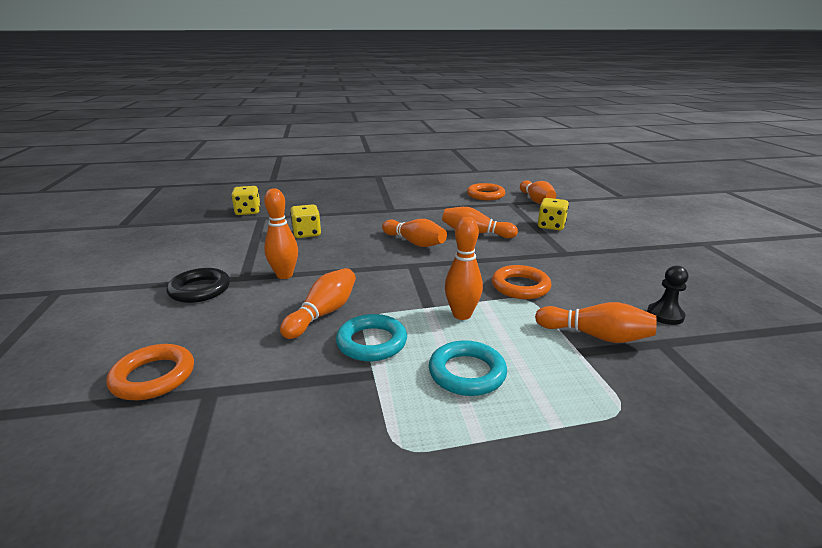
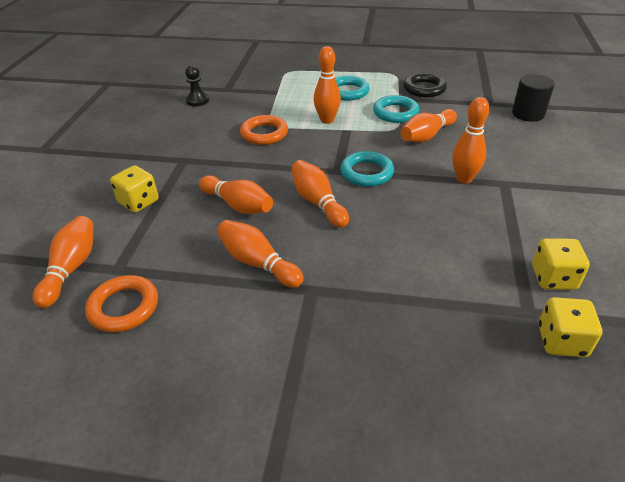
camera: 160 degrees left, 15 degrees up
orange ring [106,344,194,400] -> black cylinder [512,74,554,122]
black ring [166,268,230,303] -> black ring moved to [403,73,447,97]
yellow dice [290,204,321,238] -> yellow dice moved to [532,238,590,290]
orange bowling pin [535,302,657,343] -> orange bowling pin moved to [217,220,304,288]
none -> turquoise ring [340,151,394,187]

